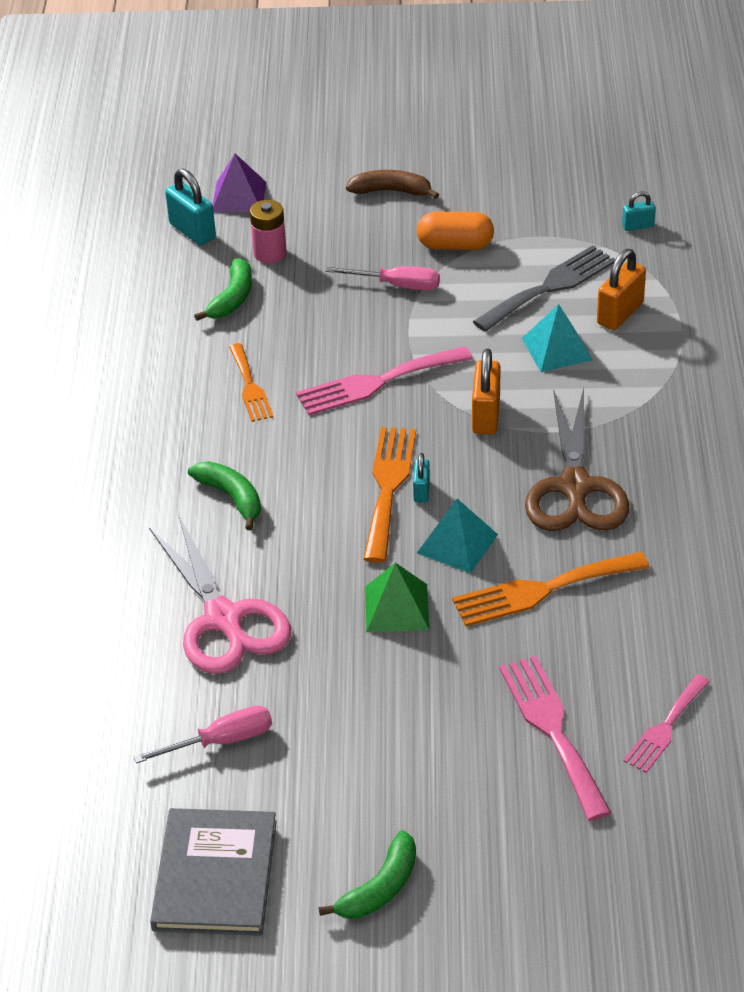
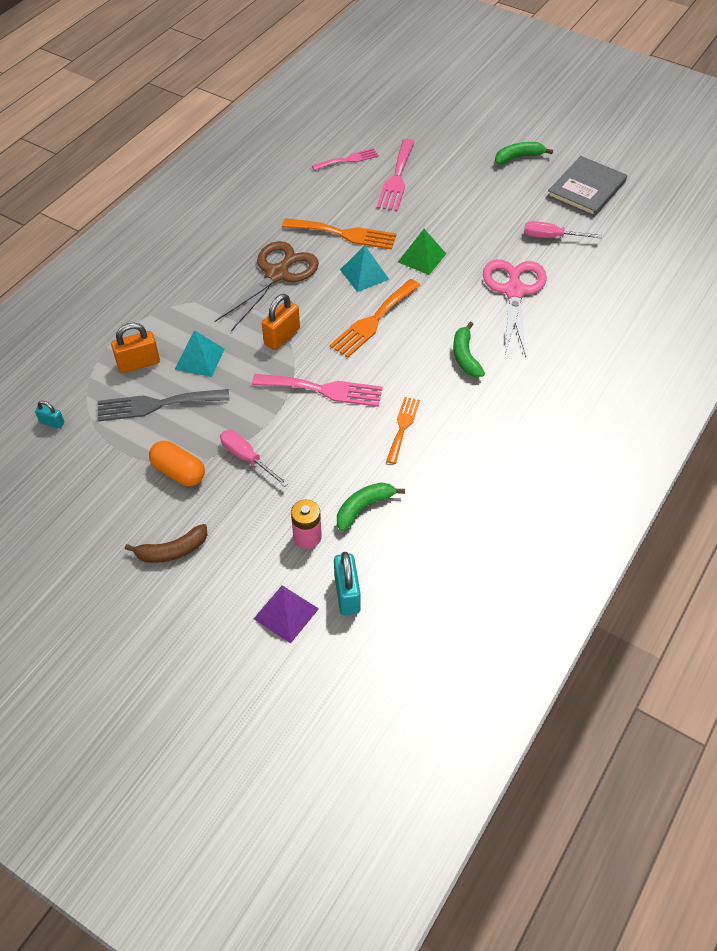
camera: 150 degrees left, 10 degrees up
brown banana [346,170,439,199] -> brown banana turned 60 degrees counterclockwise [125,524,207,563]
turquoise padlock [413,453,430,502] -> none

